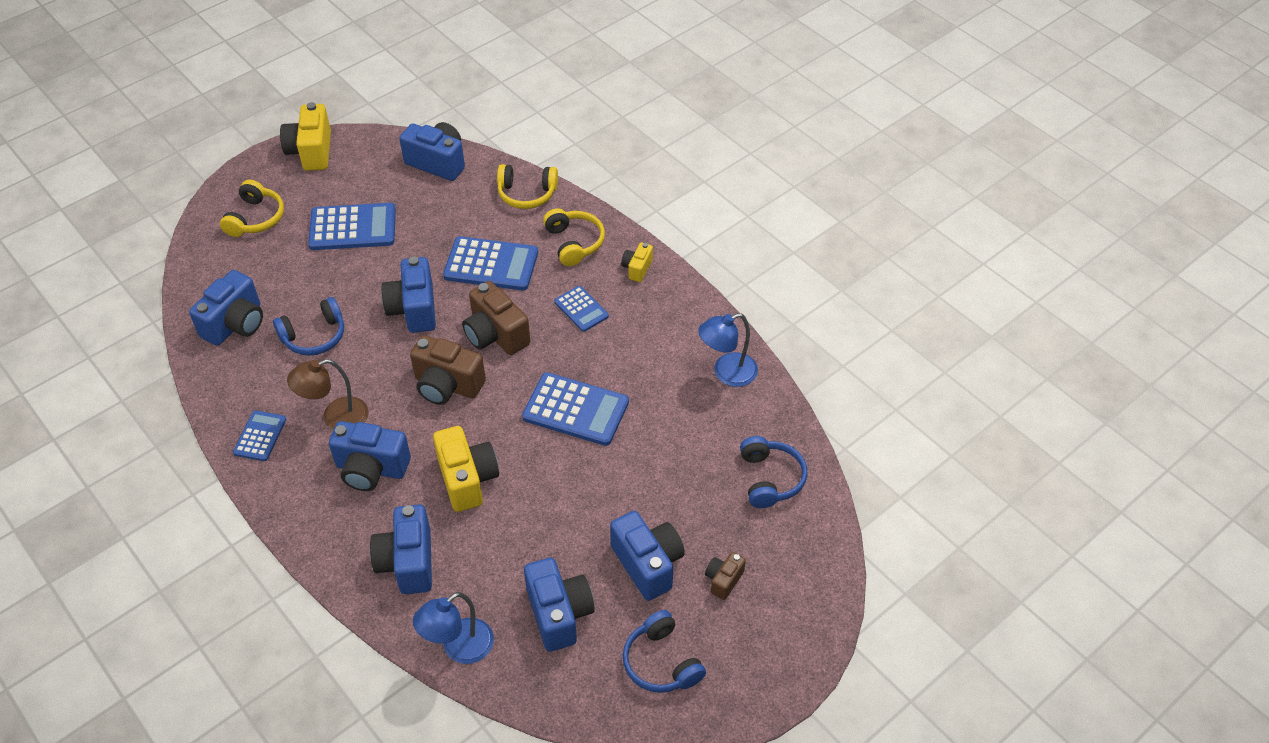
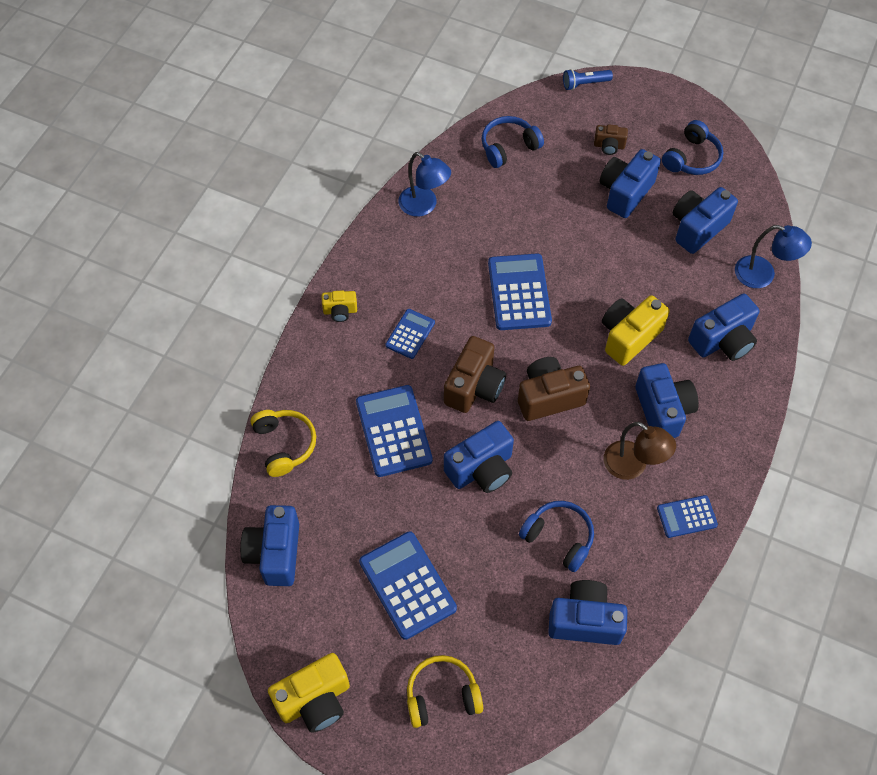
camera: 115 degrees left, 10 degrees up
brown camera [410,335,486,405] -> brown camera turned 105 degrees counterclockwise [518,357,590,421]
yellow headphones [543,208,605,266] -> none
none -> blue flashlight [563,69,613,90]

